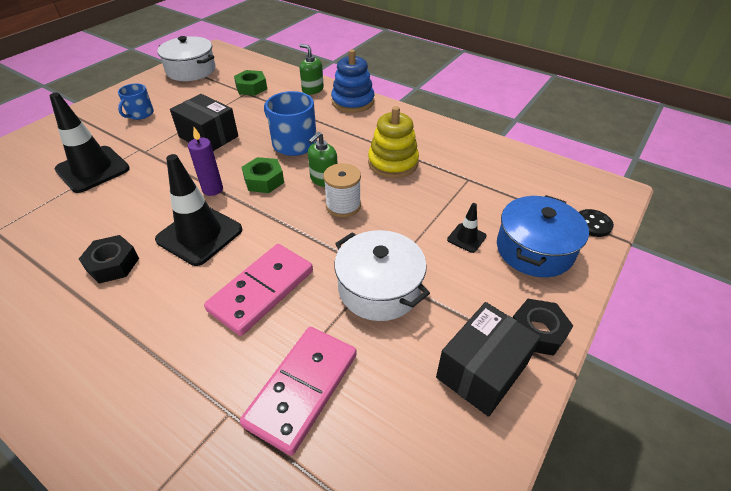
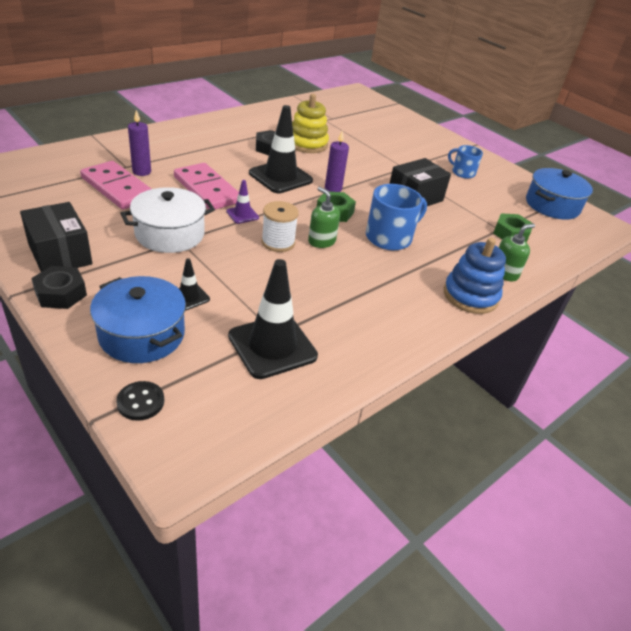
camera: 100 degrees right, 5 degrees down
black traffic cone [49,92,130,193] -> black traffic cone moved to [228,259,318,379]
white pot [157,36,216,81] -> blue pot [526,168,593,220]
yellow stacking toy [368,106,419,178] -> yellow stacking toy moved to [292,94,329,153]
none -> purple candle [128,110,151,176]
none -> purple traffic cone [226,180,259,224]

